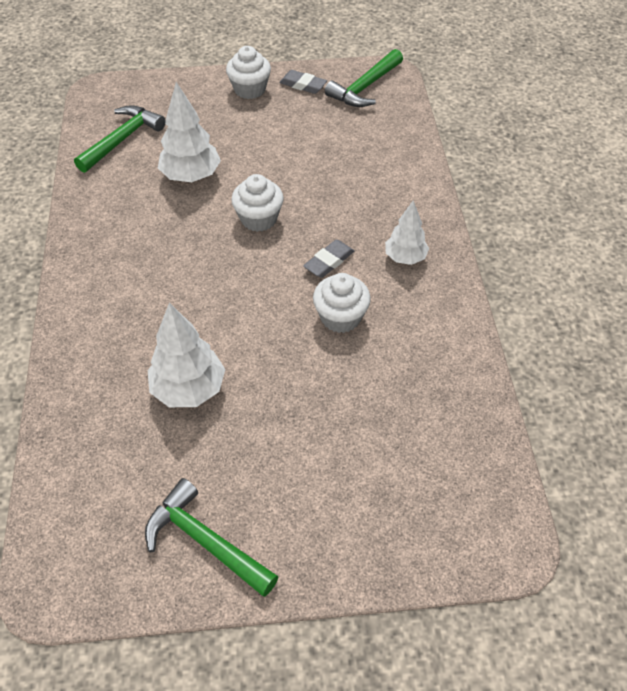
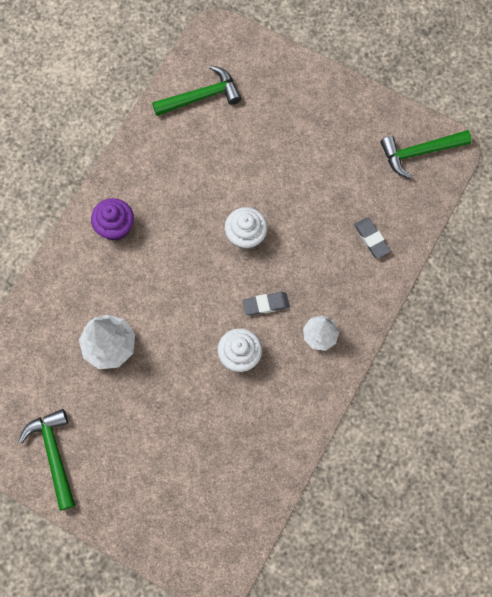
camera: 35 degrees right, 20 degrees up
white tree [158,82,221,182] -> none
white cupcake [226,46,271,99] -> none
grey eraser [279,70,327,94] -> grey eraser moved to [354,218,390,258]
none -> purple cupcake [91,198,134,240]

